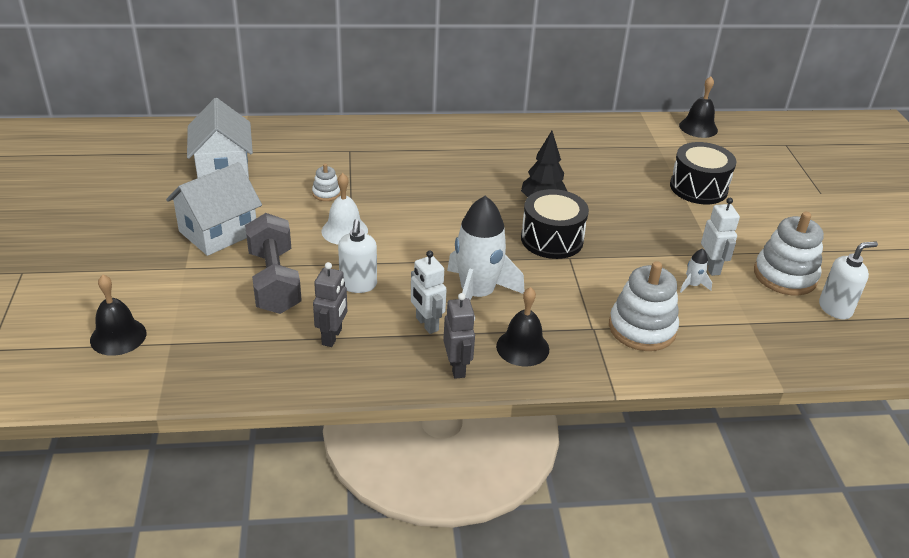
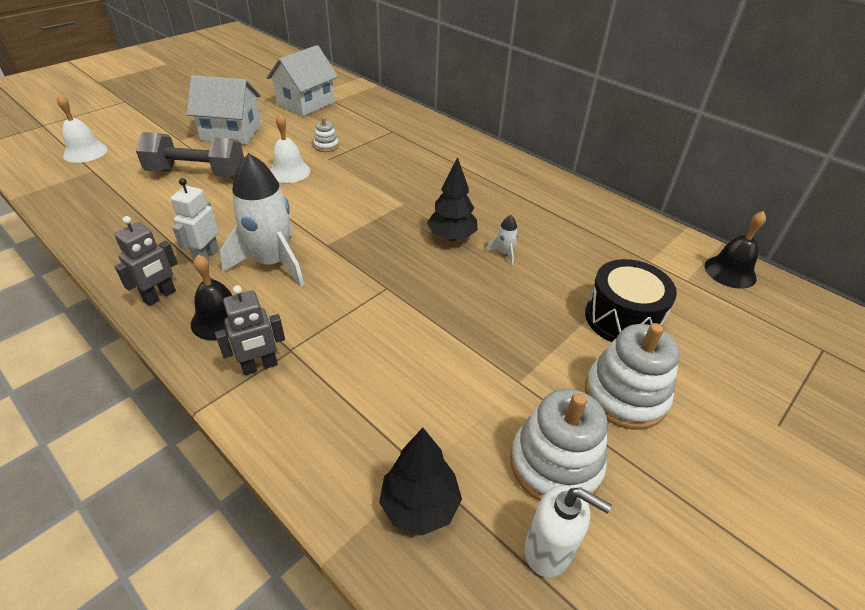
camera: 50 degrees right, 5 degrees up
black bell [90,275,146,356] -> white bell [57,94,107,163]
grey dumbbell [245,213,302,314] -> grey dumbbell turned 60 degrees clockwise [136,132,244,177]
grey robot [313,262,347,347] -> grey robot moved to [215,285,285,375]
white soap dispenser [338,219,377,293] -> none
black drum [521,189,589,259] -> none
white stacking toy [609,261,679,351] -> white stacking toy moved to [585,323,680,430]
white rocket [680,248,712,293] -> white rocket moved to [486,215,518,265]
white robot [701,198,740,276] -> none
none -> black tree [379,428,462,535]

